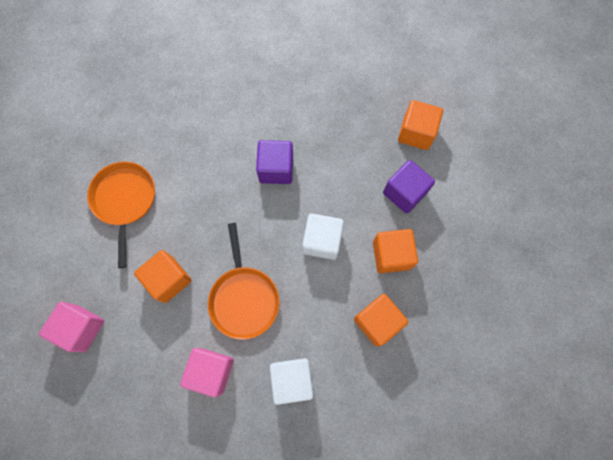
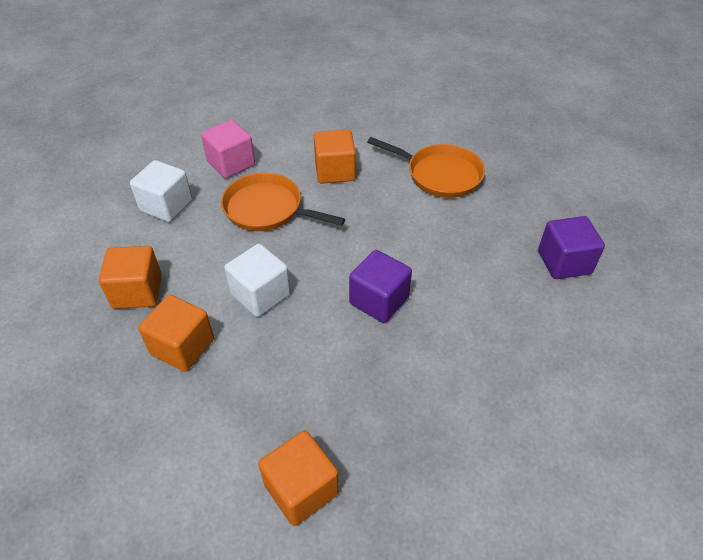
camera: 125 degrees right, 25 degrees down
pink cube [39,302,104,352] -> none
purple cube [383,160,435,214] -> purple cube moved to [538,216,605,279]

